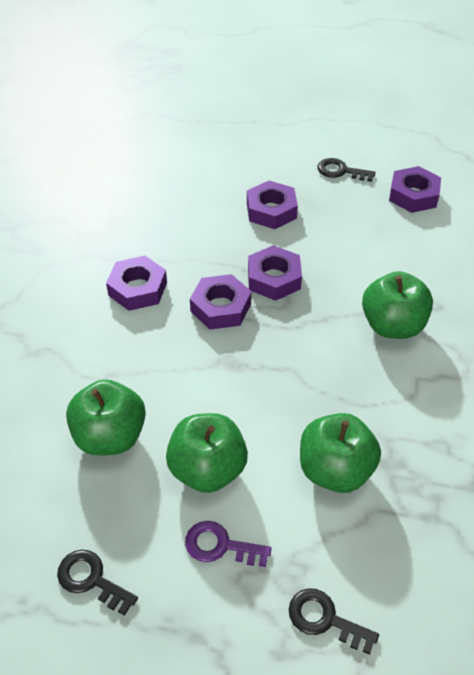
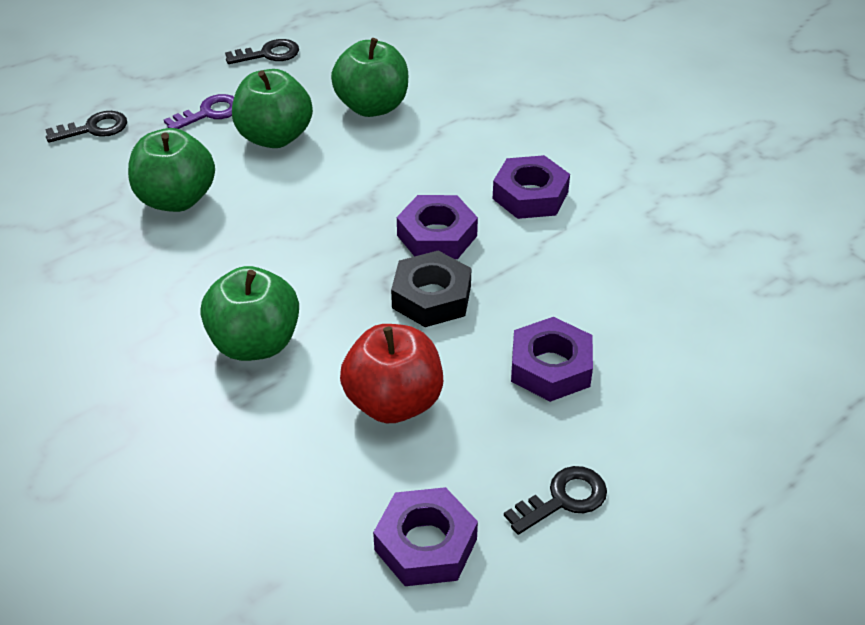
camera: 130 degrees right, 5 degrees down
purple nut [248,245,302,301] -> black nut [391,251,472,327]
none -> red apple [340,324,443,423]

